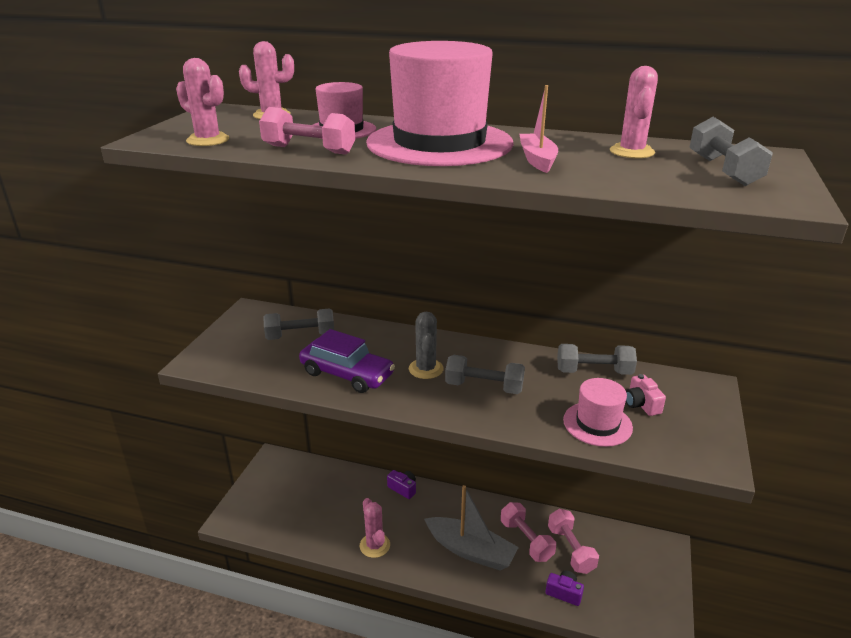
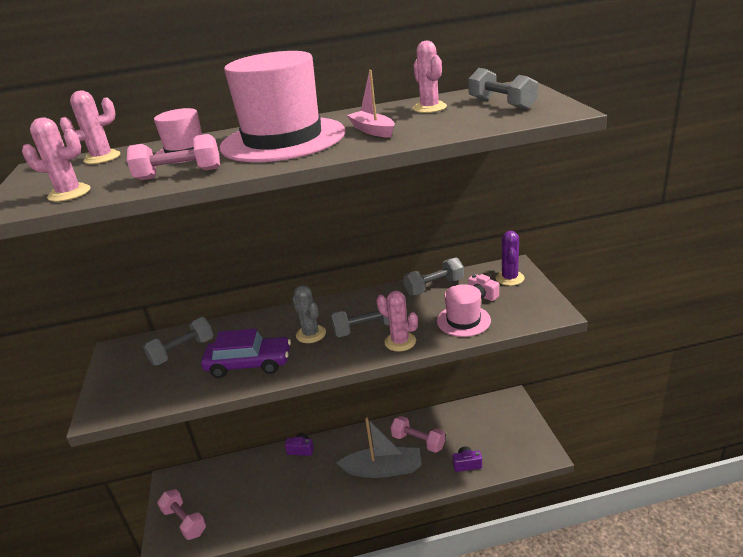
camera: 25 degrees left, 0 degrees up
pink cactus [360,498,390,558] -> pink cactus moved to [376,291,418,352]
pink dumbbell [548,509,599,574] -> pink dumbbell moved to [157,489,206,540]
none -> purple cactus [496,231,525,286]

